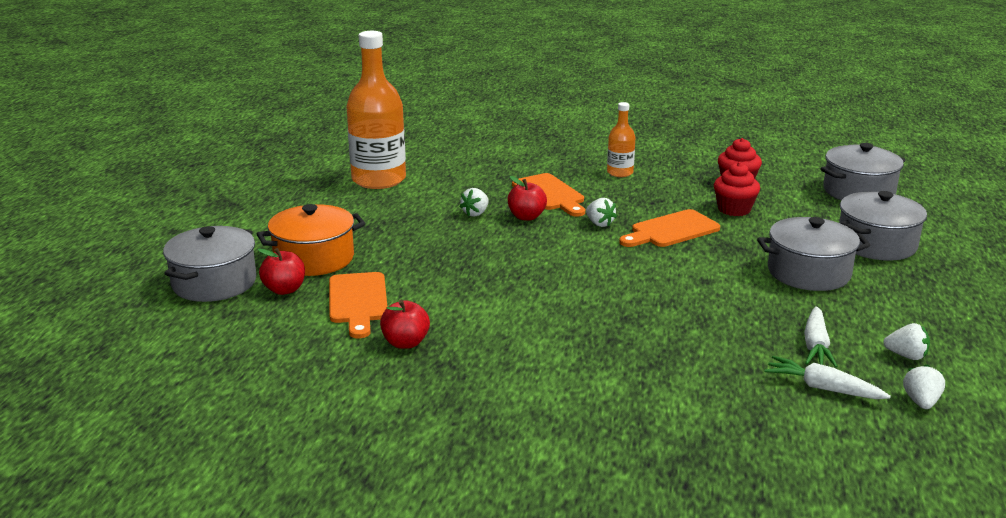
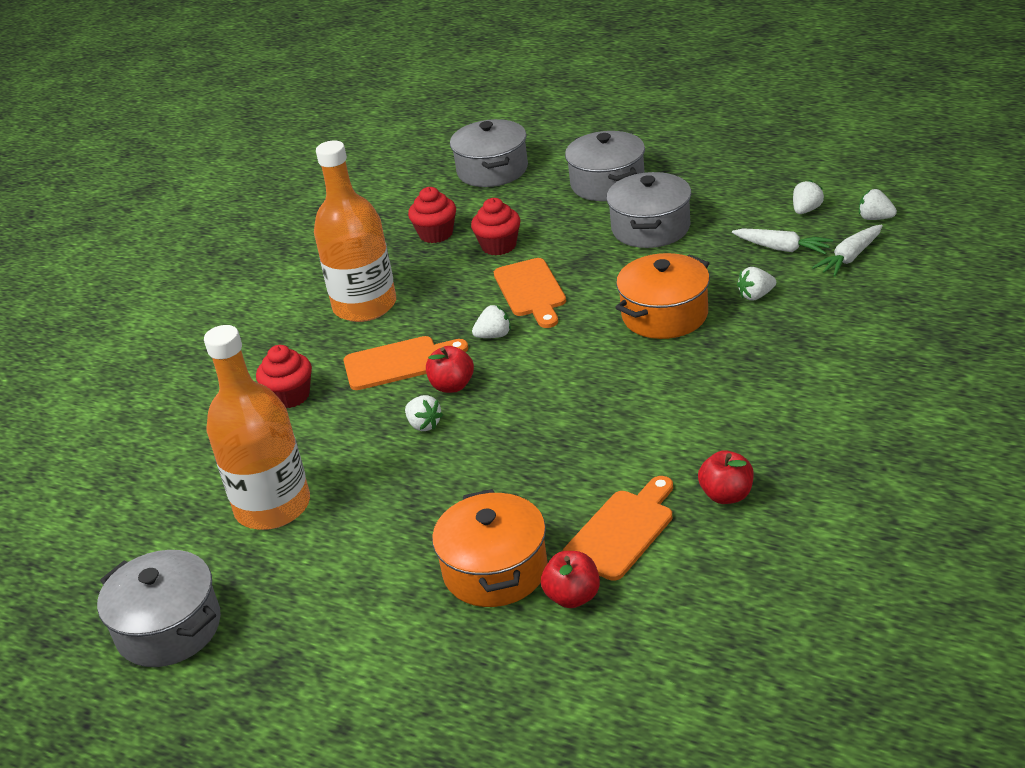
camera: 70 degrees left, 10 degrees up
grey pot [163,226,257,302] -> grey pot moved to [97,550,221,667]
orange cutting board [329,272,387,338] -> orange cutting board turned 60 degrees counterclockwise [562,476,673,581]
orange bottle [607,102,635,177] -> orange bottle [314,140,396,322], size x2.02
none -> red cupcake [256,345,312,408]
none -> orange pot [615,253,710,339]
none -> white strawberry [737,267,776,300]

